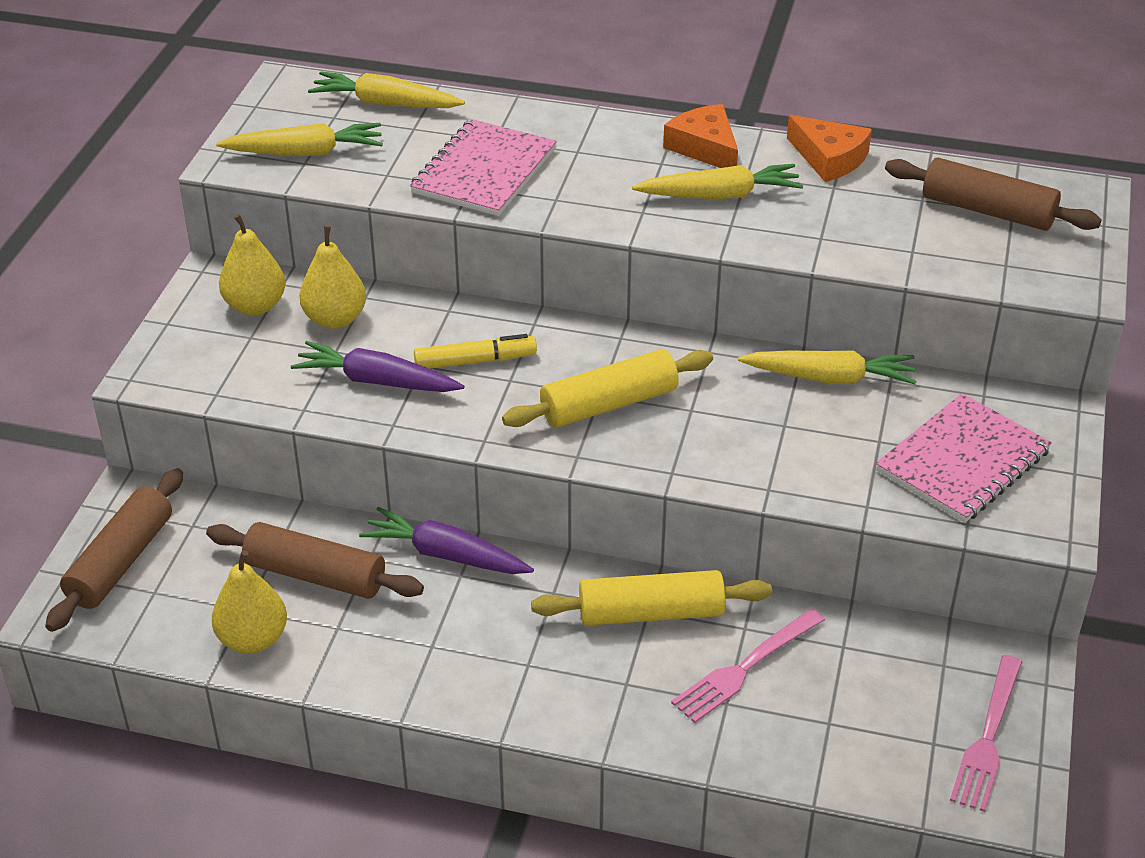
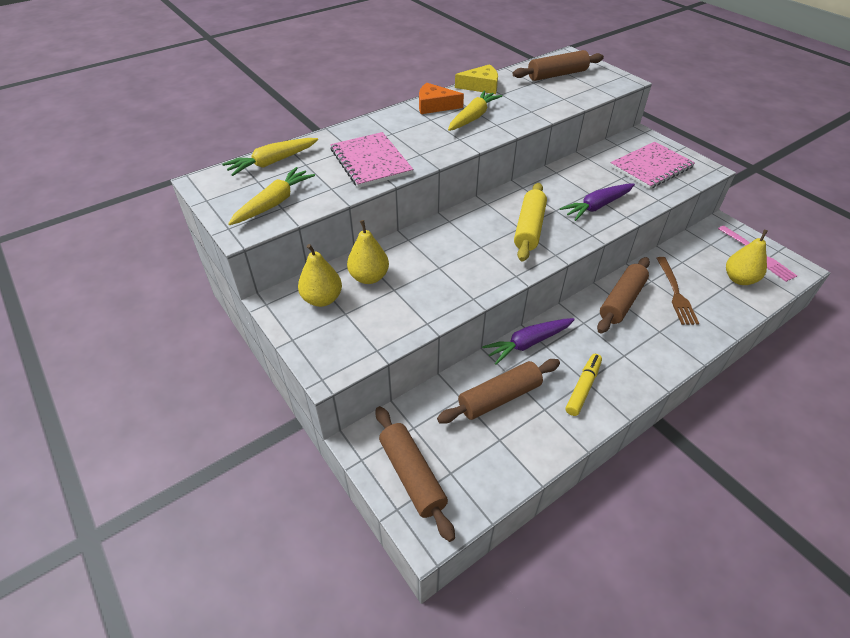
camera: 50 degrees left, 5 degrees up
yellow pear [212,550,287,654] -> yellow pear moved to [726,230,768,285]
purple carrot [291,341,464,392] -> purple carrot moved to [560,184,635,221]
yellow marker [414,334,537,369] -> yellow marker moved to [566,354,602,416]
yellow rolling pin [531,570,772,626] -> brown rolling pin [597,257,650,333]
pink fork [671,608,825,723] -> brown fork [656,257,699,325]
yellow carrot [738,350,917,385] -> none
orange cheese [787,115,872,182] -> yellow cheese [455,64,498,94]
pink notebook [876,393,1052,523] -> pink notebook turned 60 degrees clockwise [610,142,695,189]

